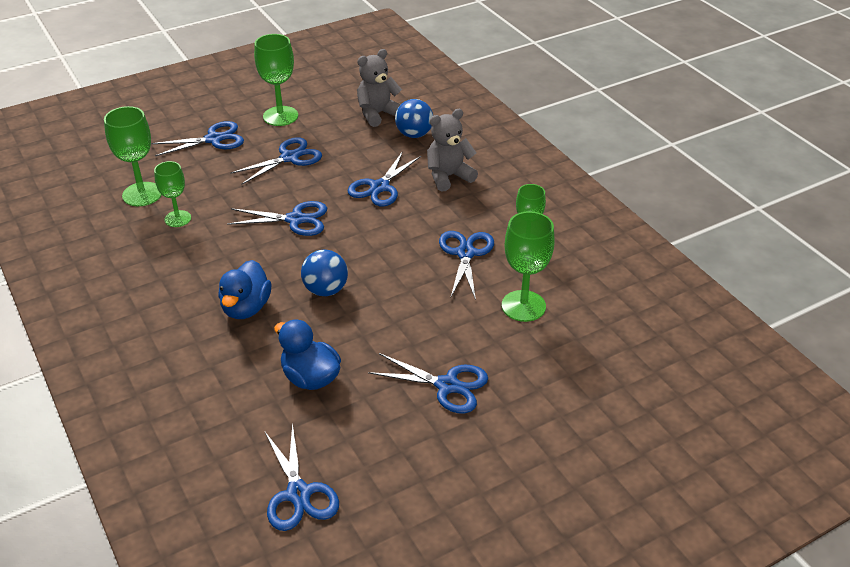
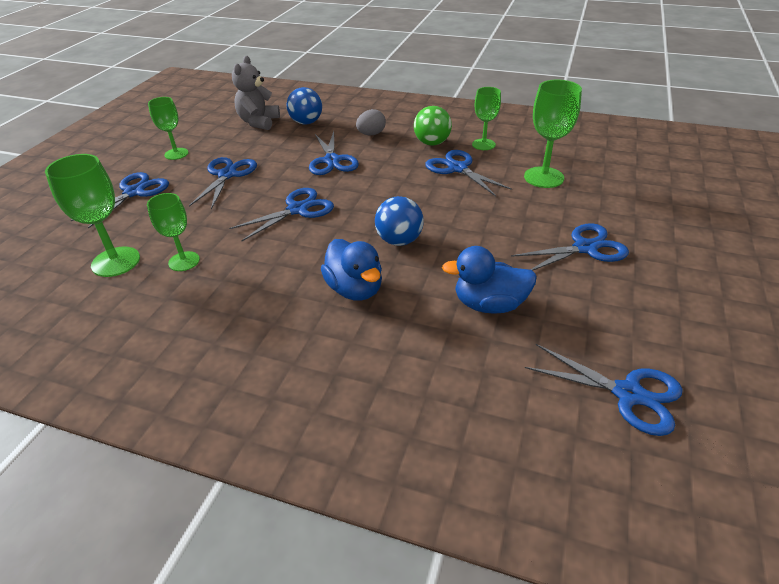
camera: 40 degrees left, 0 degrees up
green goblet [254,34,298,126] -> green goblet [148,97,188,160], size x0.65
grey teddy bear [427,109,478,192] -> grey egg [356,109,386,135]
none -> green ball [414,106,452,146]

